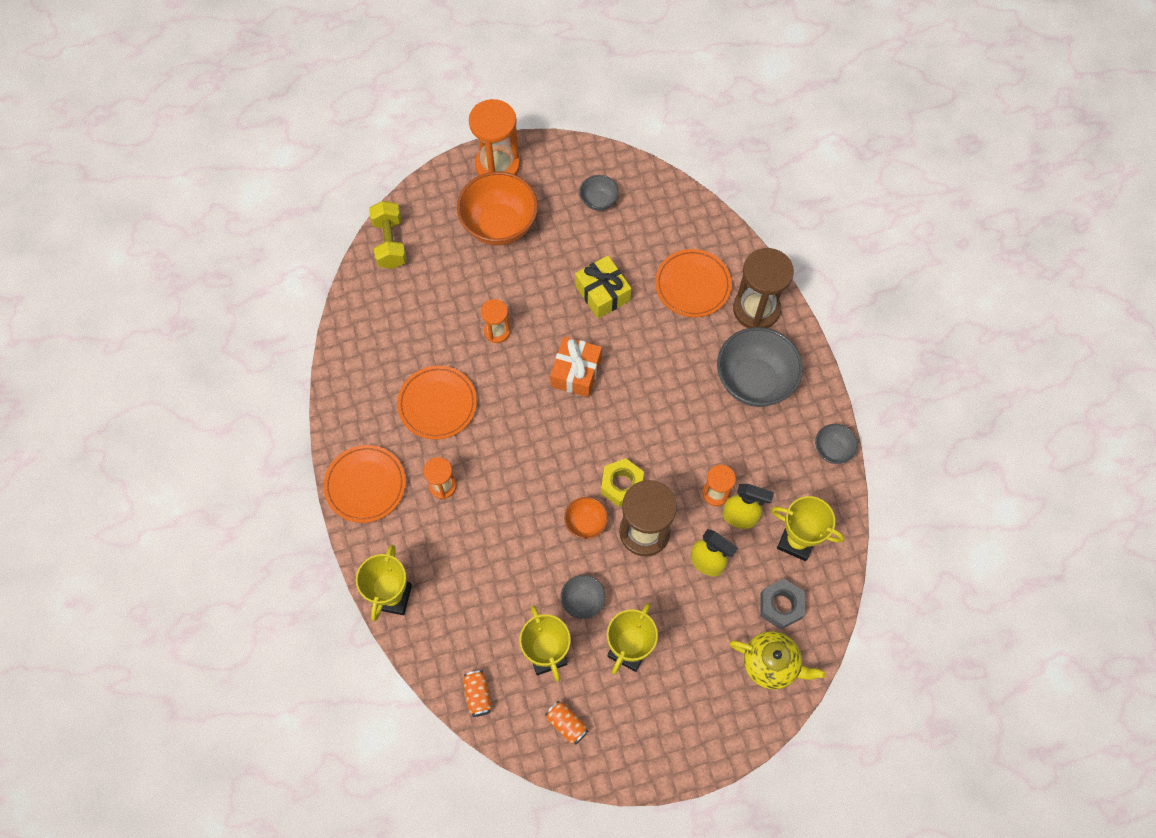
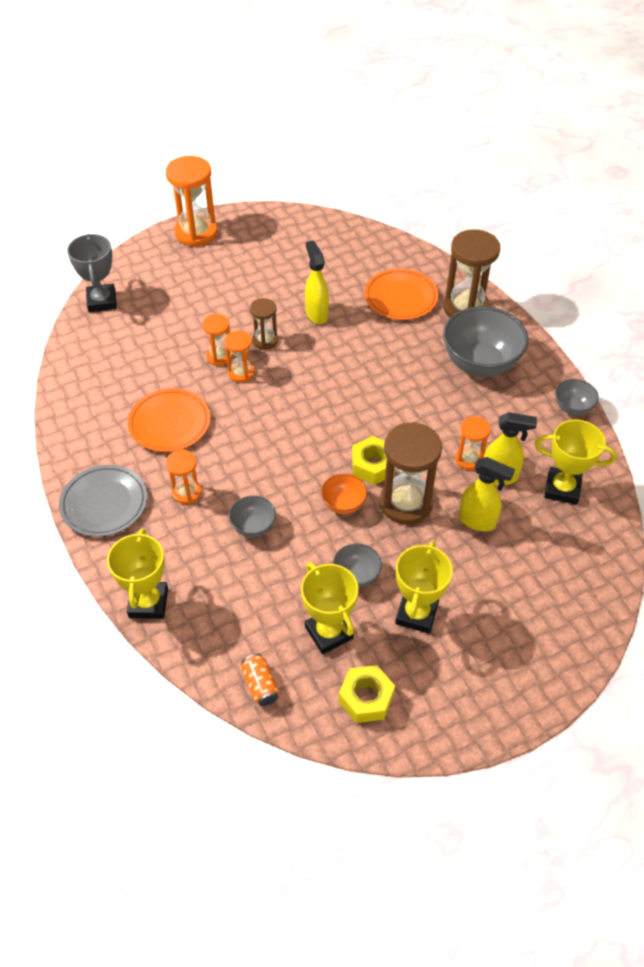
camera: 10 degrees left, 15 degrees down
orange plate [324,445,406,523] -> grey plate [59,465,147,537]
yellow dumbbell [369,201,407,269] -> grey trophy [67,233,117,312]
orange bowl [457,171,538,246] -> none
orange can [545,701,588,744] -> yellow nut [339,665,395,723]
orange gift [550,337,602,397] -> none
yellow gift [575,256,632,318] -> yellow spray bottle [305,241,329,324]
grey bowl [580,175,619,211] -> grey bowl moved to [229,496,276,537]
yellow teapot [729,631,826,690] -> none
grey nut [760,579,805,629] -> none
none -> orange hourglass [224,330,255,383]
none -> brown hourglass [250,298,278,350]

